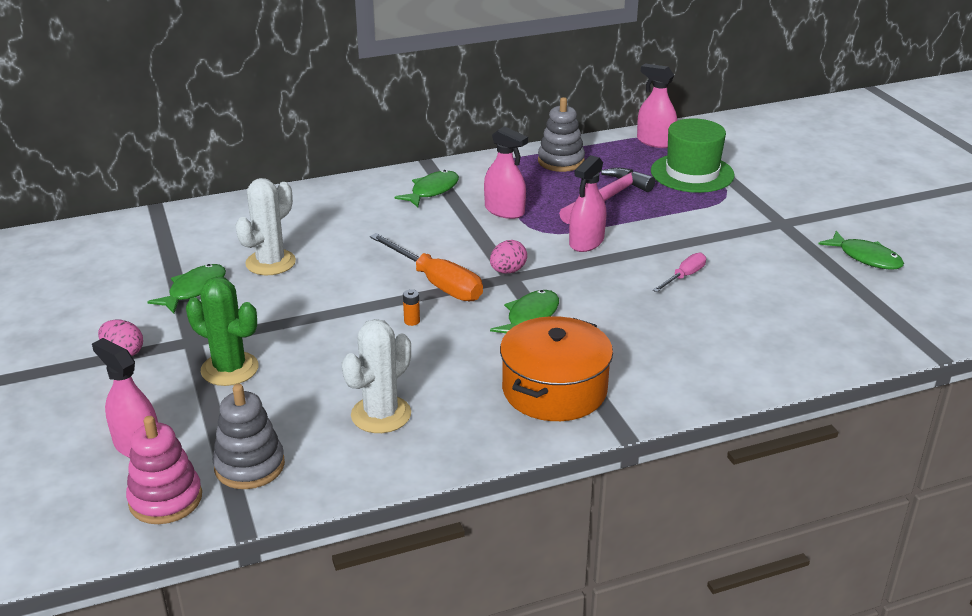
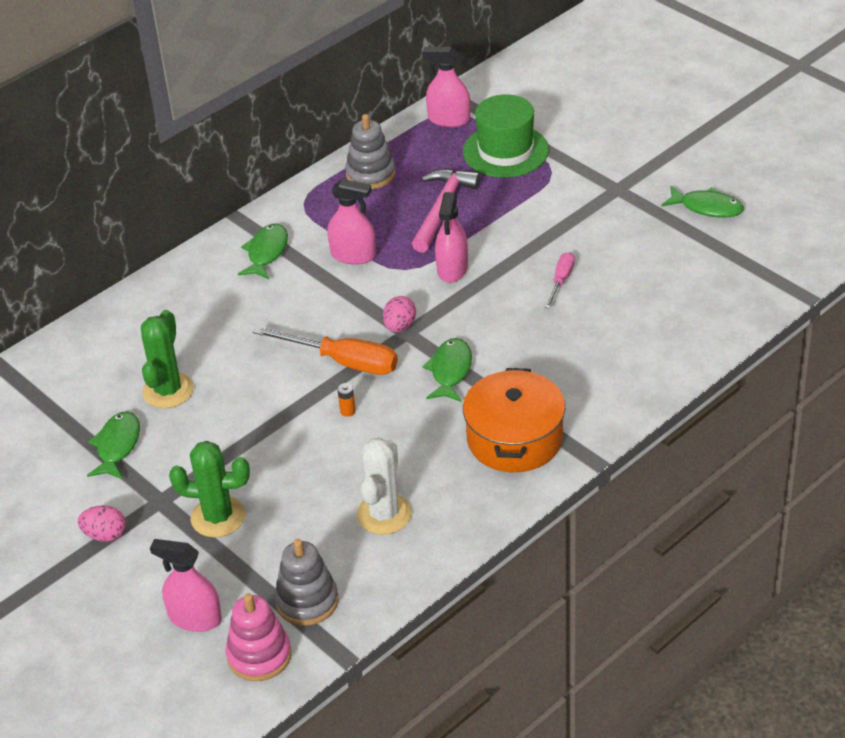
camera: 20 degrees left, 10 degrees up
white cactus [235,178,296,275] -> green cactus [141,310,194,408]

